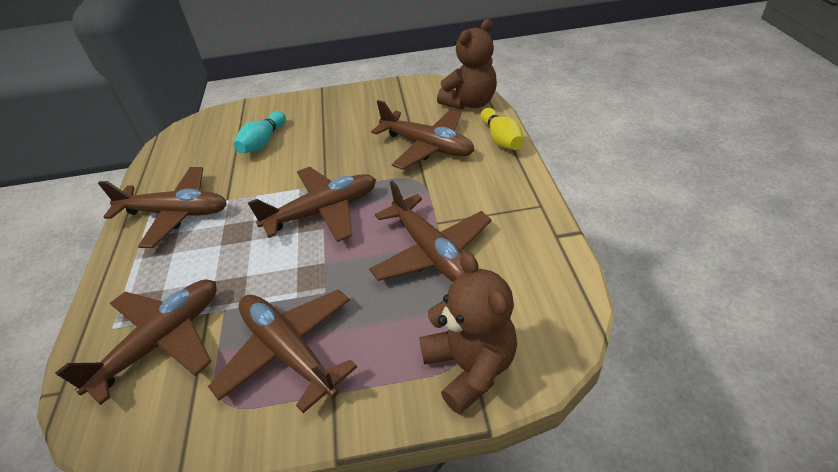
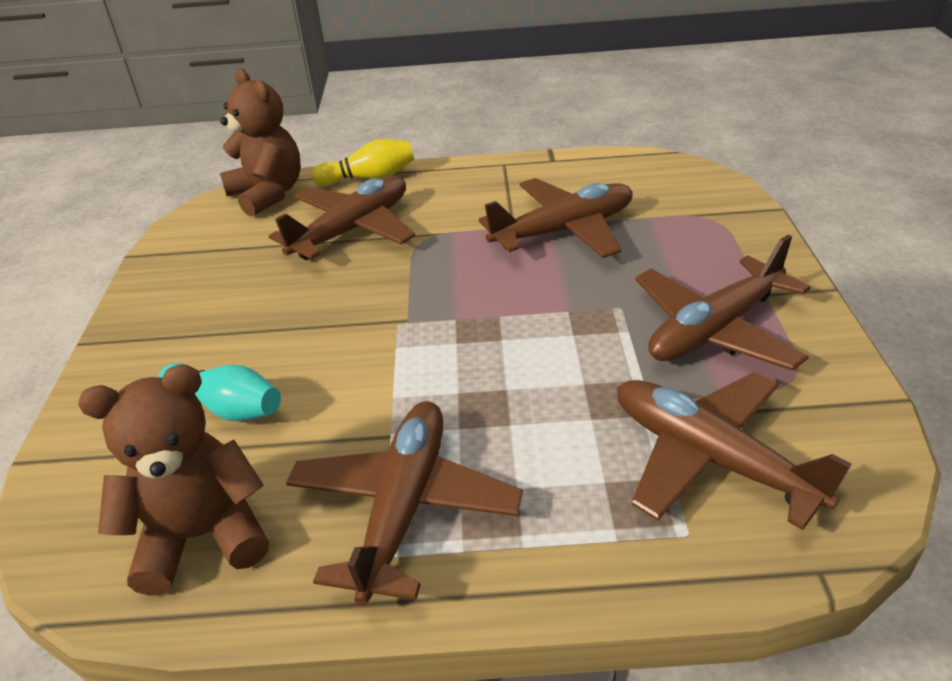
camera: 85 degrees left, 5 degrees down
brown plane [248,167,376,242] -> none
brown teddy bear [419,252,517,415] -> brown teddy bear moved to [78,364,269,596]

